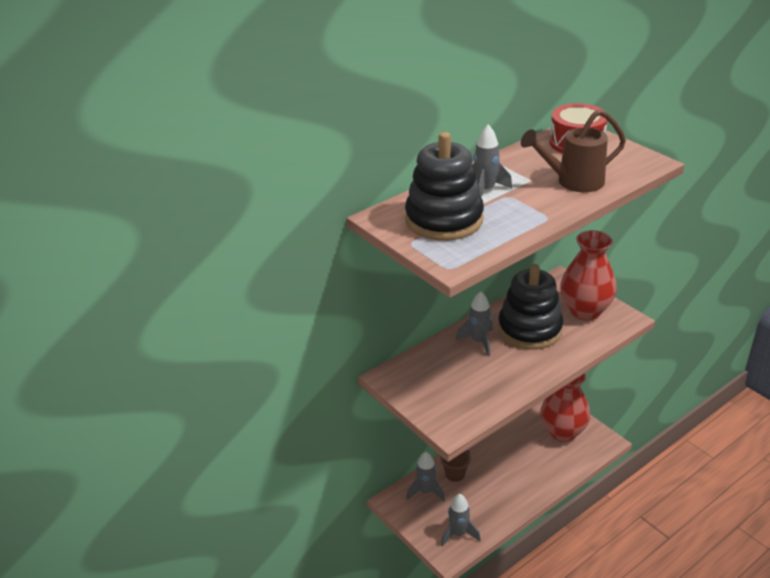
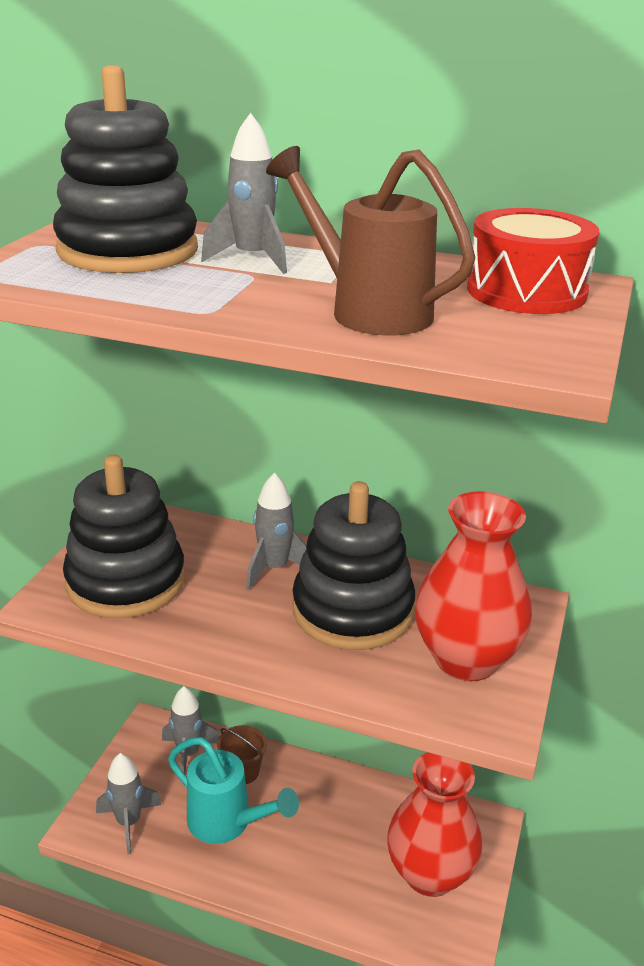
camera: 55 degrees right, 5 degrees down
none -> black stacking toy [63,455,185,618]
none -> turquoise watering can [168,737,299,844]

